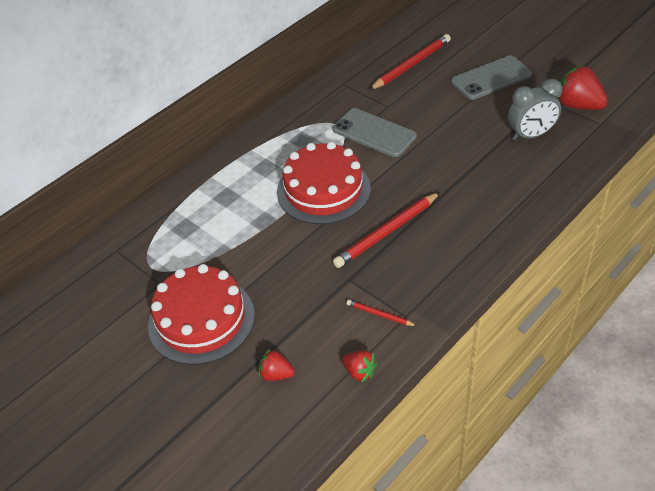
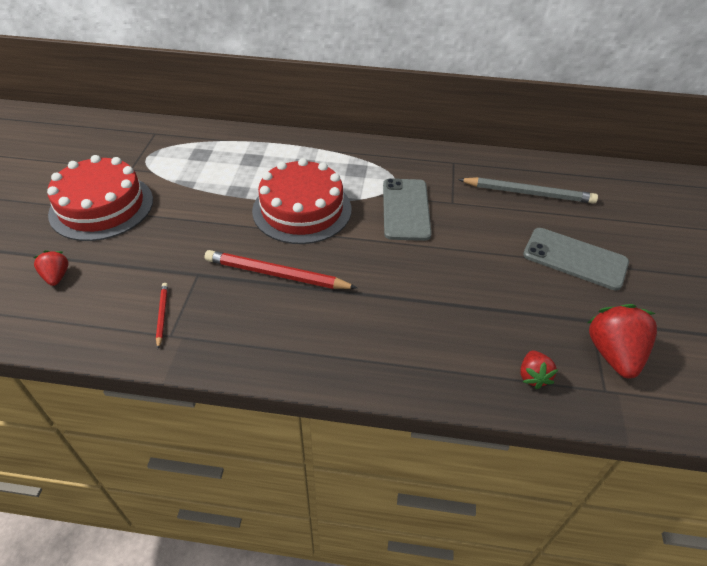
camera: 50 degrees right, 0 degrees up
red strawberry [342,350,377,383] -> red strawberry moved to [520,350,558,389]
red pencil [369,34,451,90] -> grey pencil [458,177,598,204]
grey clock [508,79,563,141] -> none

